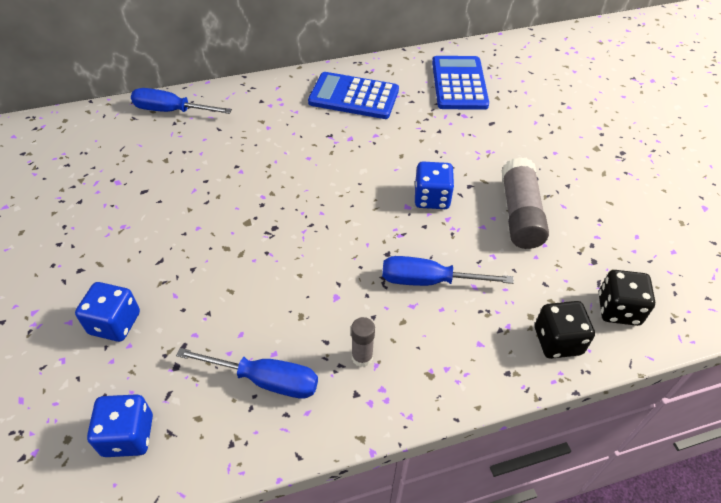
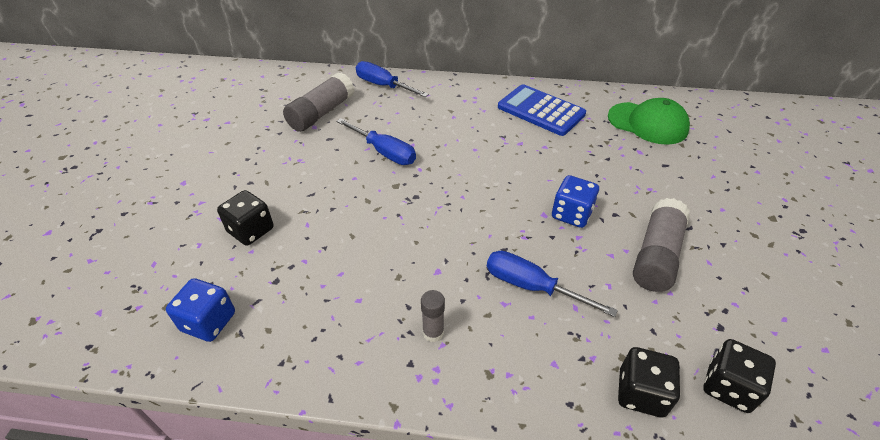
camera: 25 degrees right, 5 degrees down
blue dice [75,282,140,342] -> black dice [217,190,273,246]
blue screwdriver [176,348,318,399] -> blue screwdriver moved to [336,118,416,165]
blue calculator [432,56,489,110] -> green cap [608,98,690,145]
none -> grey glue stick [283,72,355,132]

